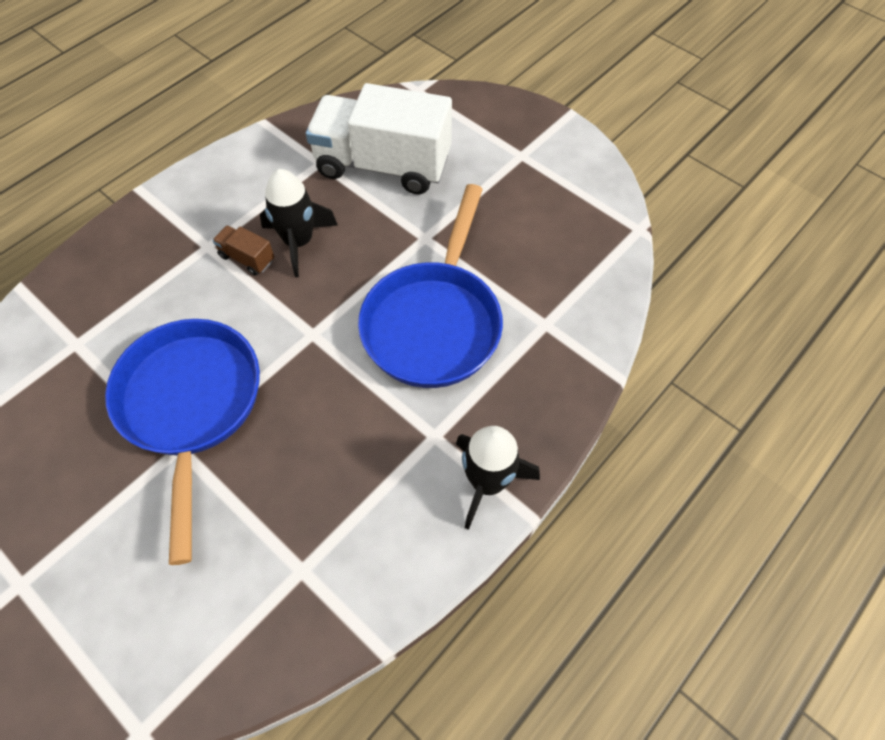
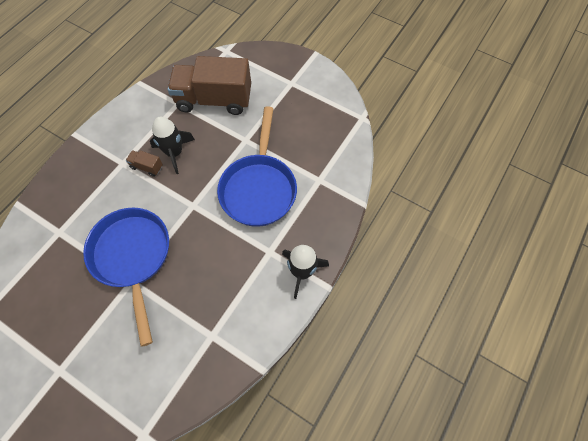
camera: 10 degrees left, 5 degrees up
white truck [306,83,452,194] -> brown truck [168,56,251,115]

